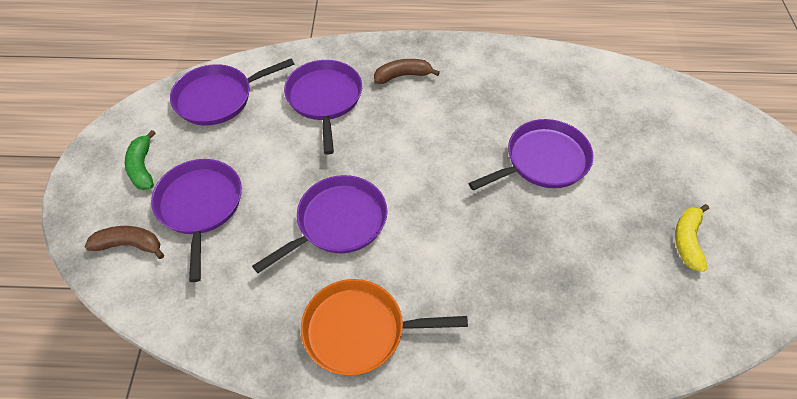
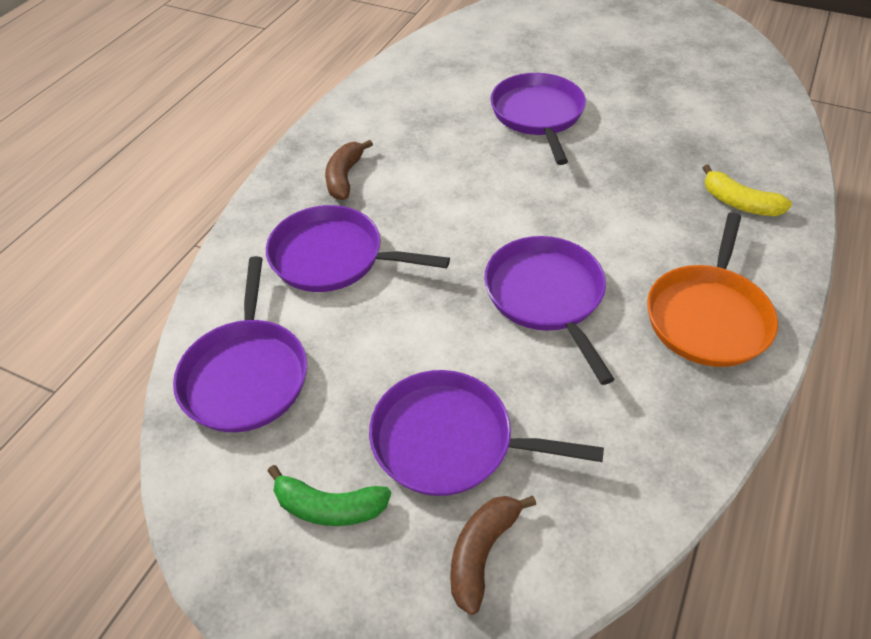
camera: 65 degrees left, 5 degrees down
yellow banana [675,204,709,272] -> yellow banana moved to [702,164,792,216]

